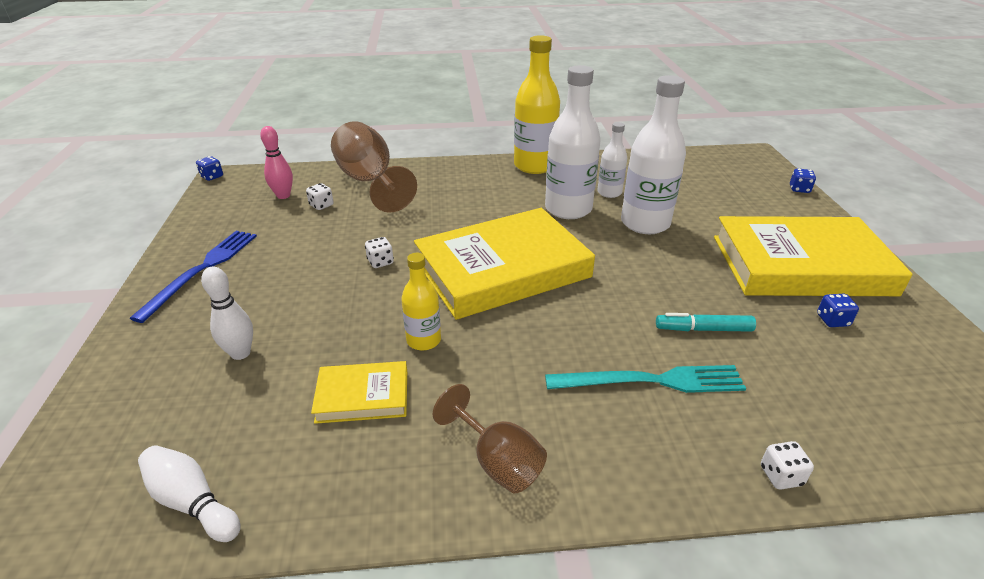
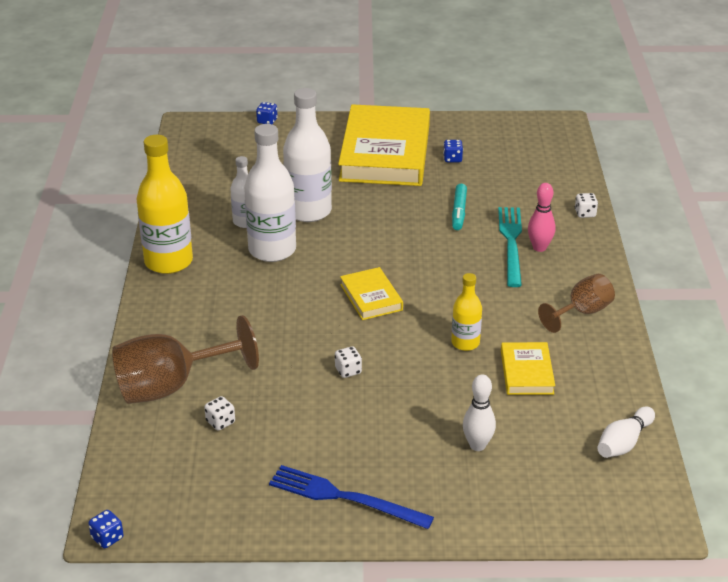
camera: 85 degrees left, 0 degrees up
pink bowling pin [260,126,293,199] -> pink bowling pin moved to [528,183,555,252]
yellow book [414,208,595,320] -> yellow book [340,267,403,320], size x0.46

